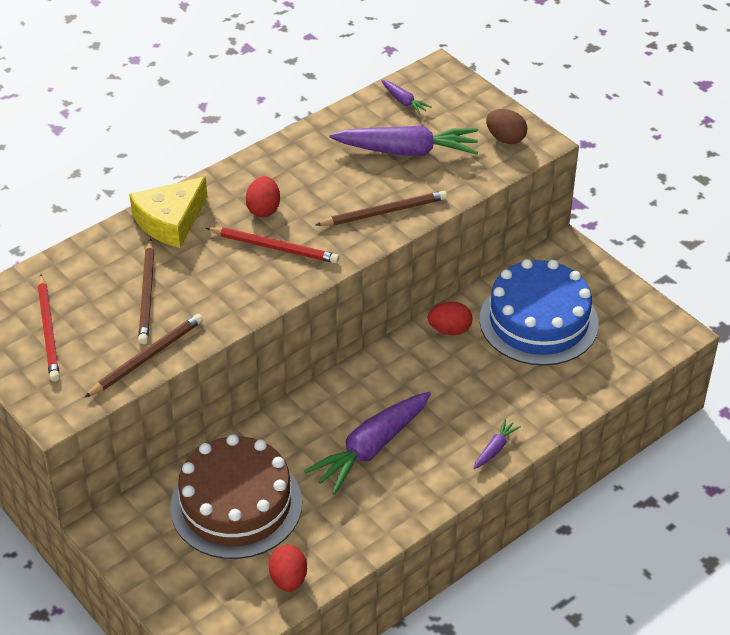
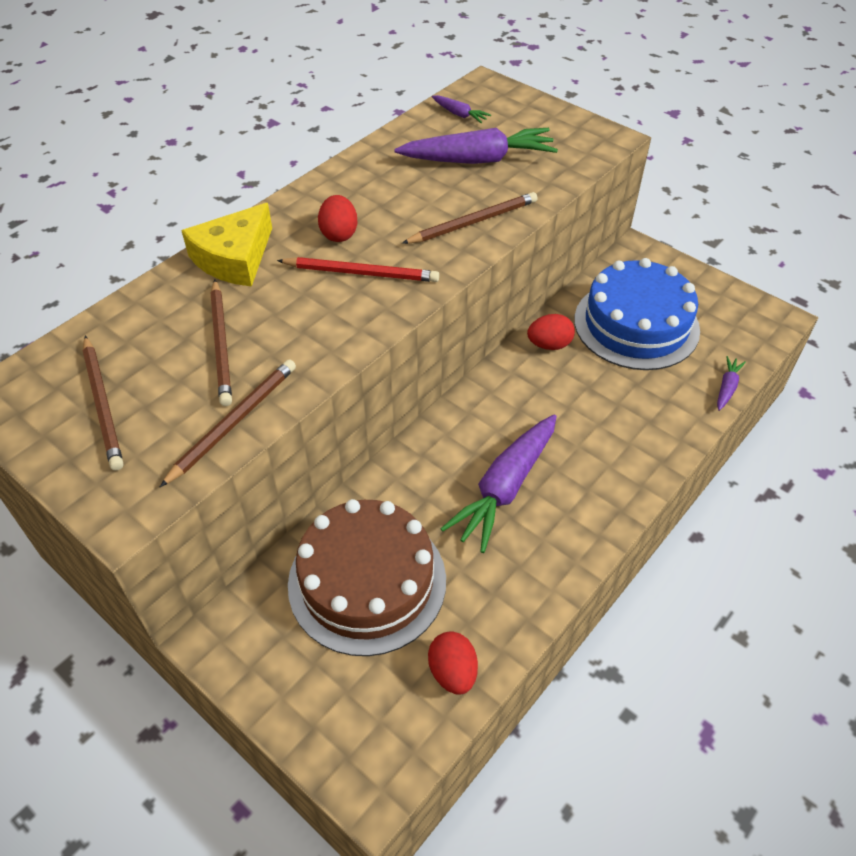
camera: 10 degrees left, 5 degrees up
red pencil [38,274,60,382] -> brown pencil [83,336,123,471]
purple carrot [473,418,521,469] -> purple carrot moved to [717,356,746,411]
brown egg [486,109,527,144] -> none

